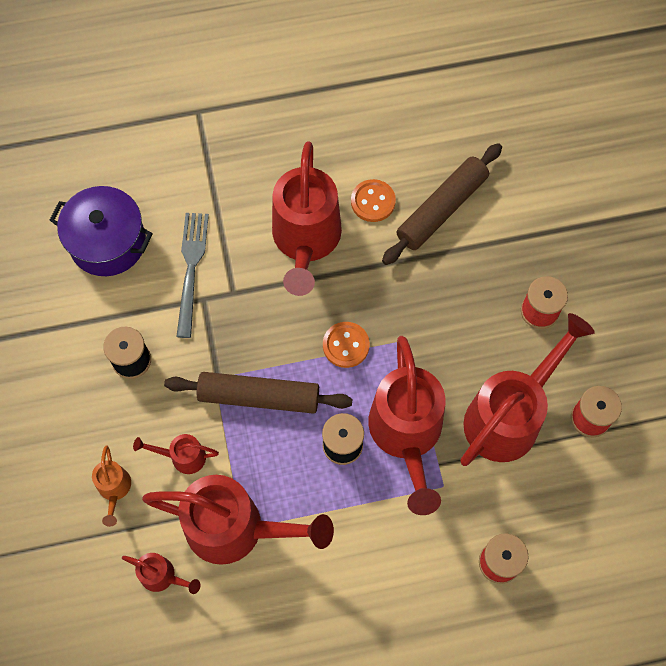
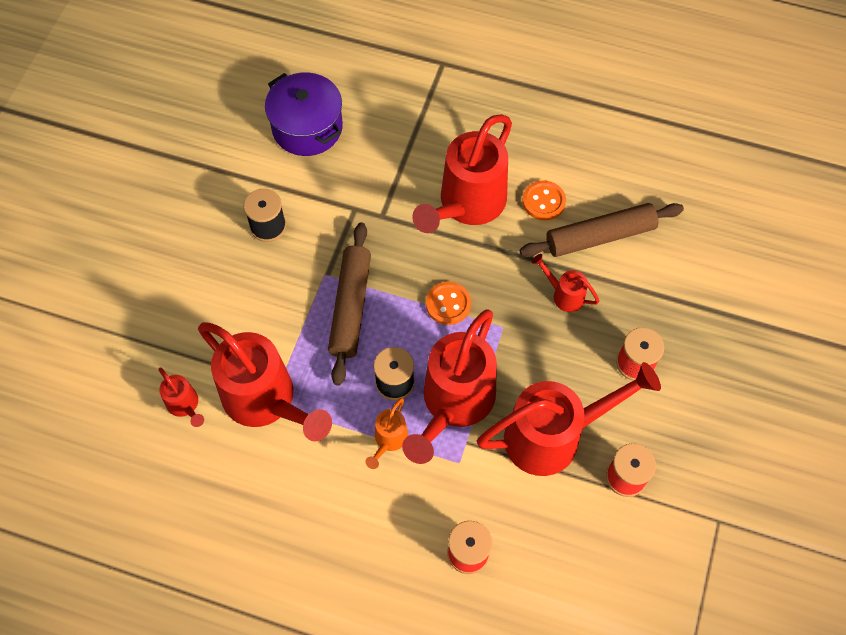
camera: 30 degrees right, 5 degrees down
orange watering can [92,445,131,527] -> orange watering can moved to [365,398,408,469]
red watering can [133,434,219,474] -> red watering can moved to [532,254,600,312]
brown rolling pin [164,372,352,414] -> brown rolling pin turned 60 degrees clockwise [328,222,371,386]
grey fork [176,213,209,338] -> none

